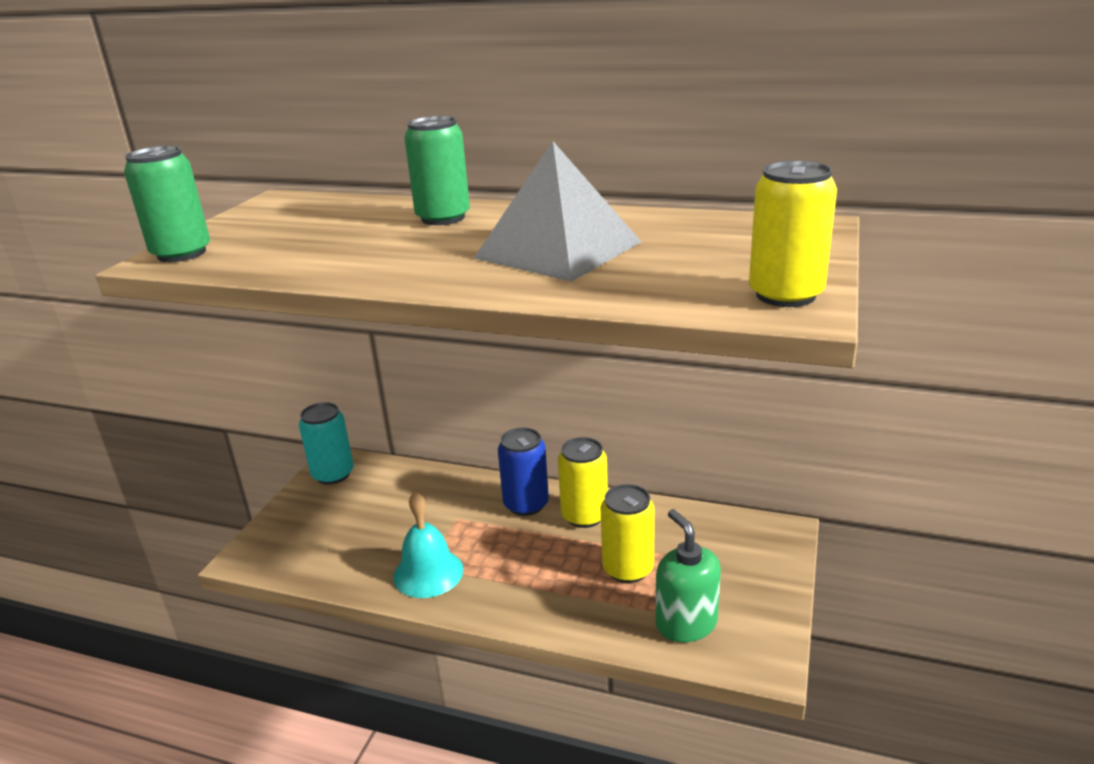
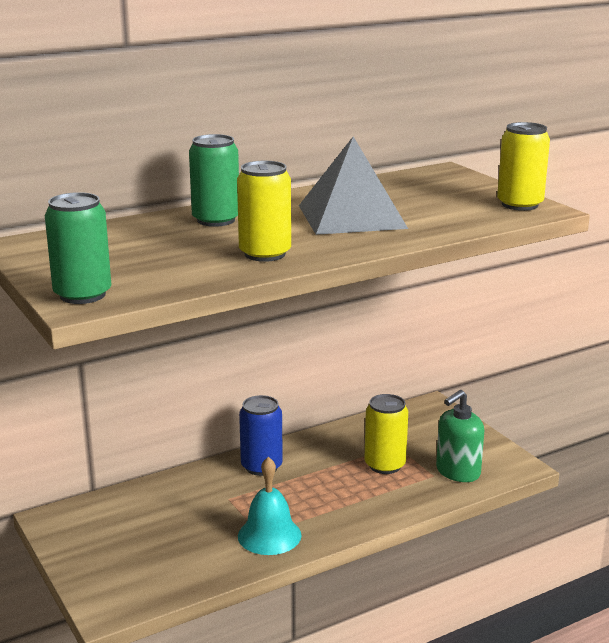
camera: 50 degrees left, 5 degrees down
turquoise can [299,402,354,485] -> none
yellow can [558,437,608,528] -> yellow can moved to [237,161,291,262]
green soap dispenser [655,509,721,642] -> green soap dispenser turned 60 degrees counterclockwise [436,390,484,482]

